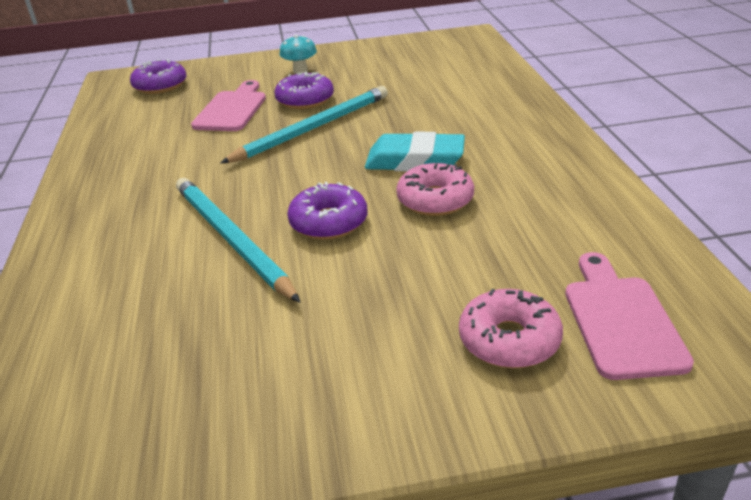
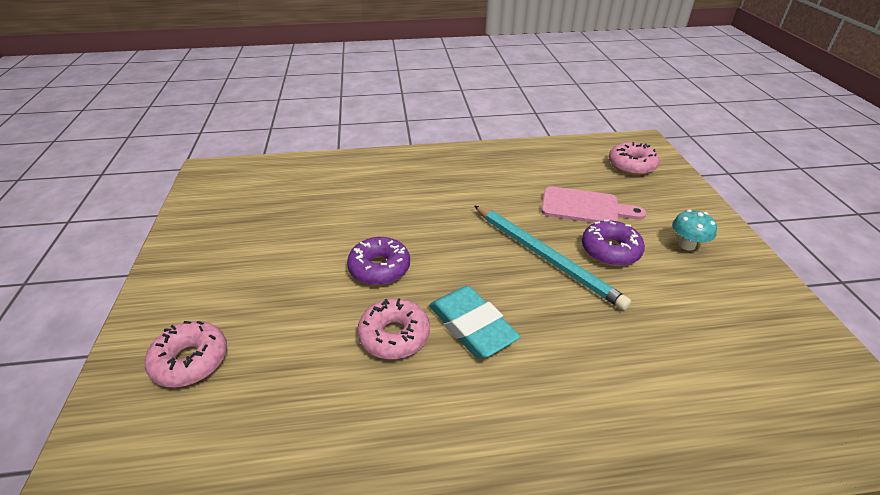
camera: 90 degrees right, 5 degrees up
purple donut [130,59,187,94] -> pink donut [609,142,660,175]
turquoise pencil [176,178,300,303] -> none
turquoise eraser [365,132,465,171] -> turquoise eraser turned 45 degrees counterclockwise [429,286,520,358]
pink cutting board [565,252,694,380] -> none

